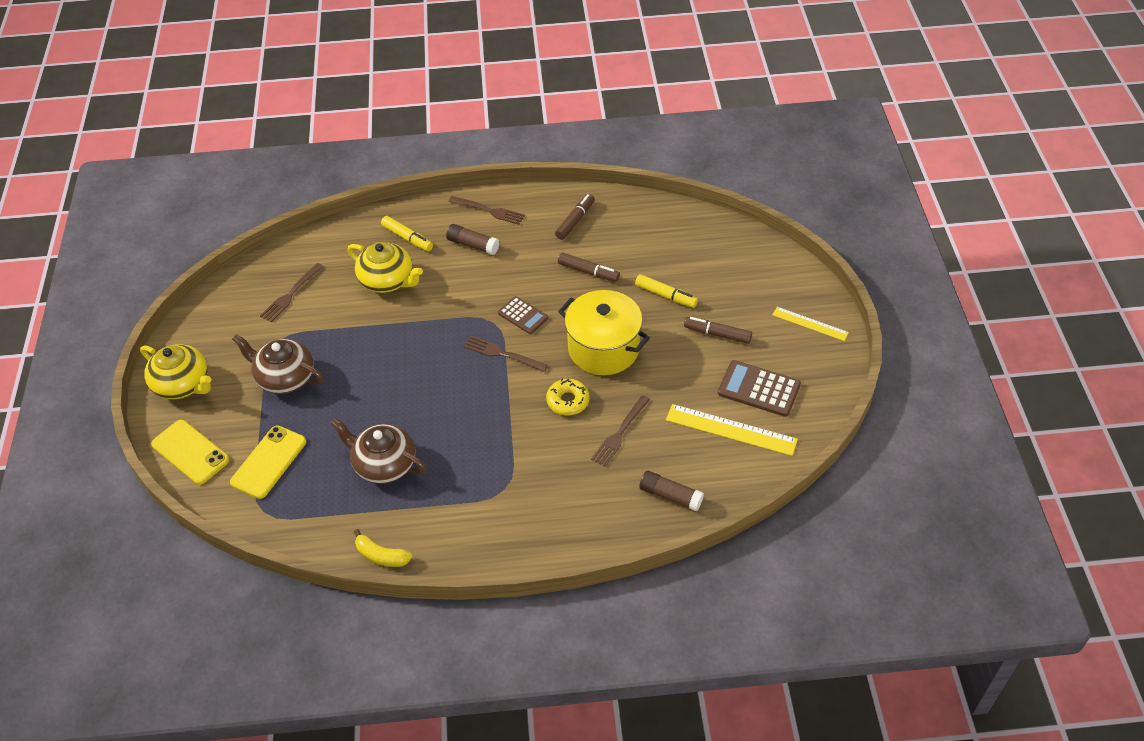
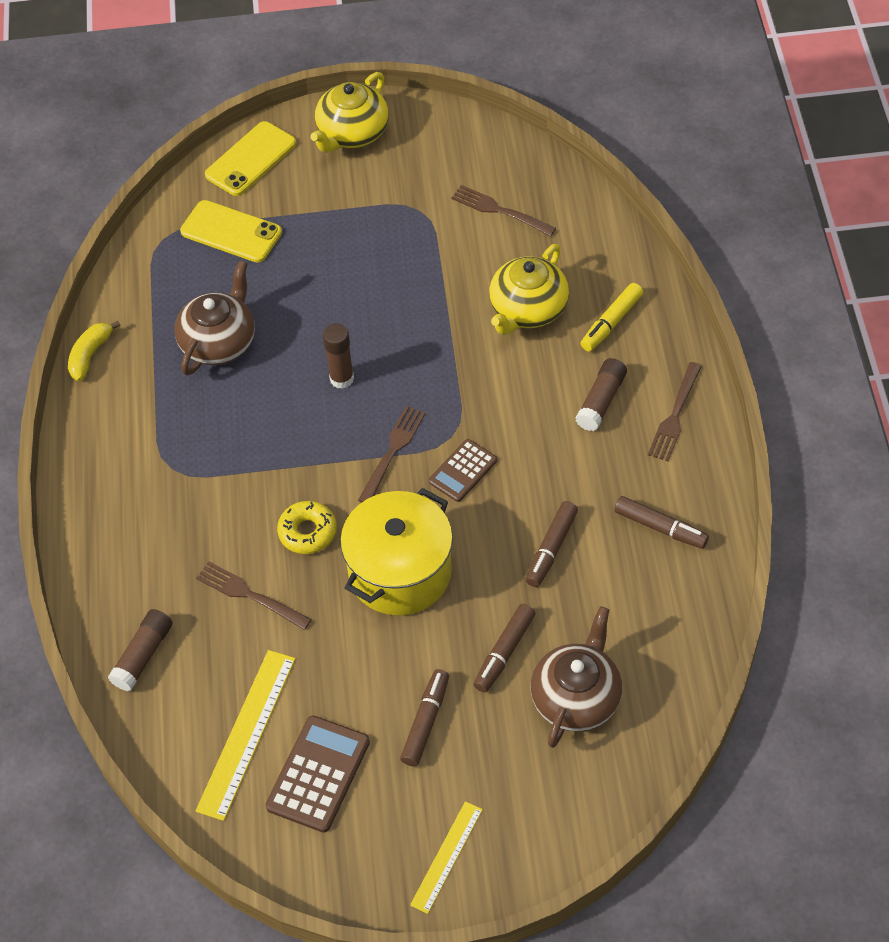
camera: 90 degrees right, 5 degrees up
brown teapot [232,334,323,394] -> brown teapot moved to [531,606,622,748]
yellow marker [635,274,698,308] -> brown marker [473,604,536,693]
none -> brown glue stick [323,324,354,389]

